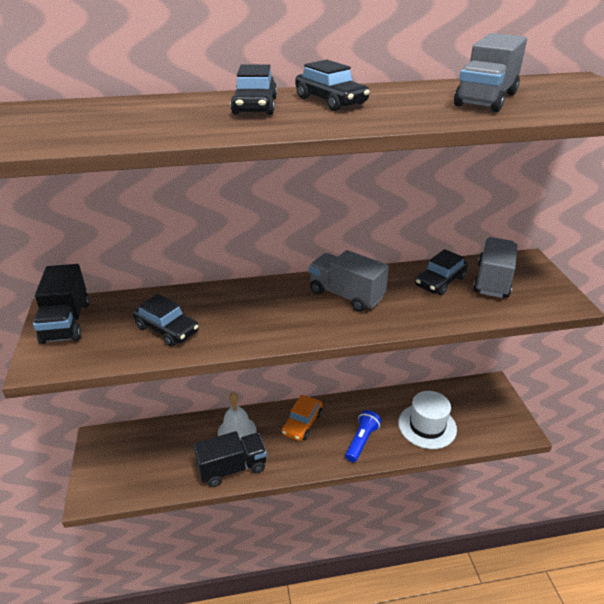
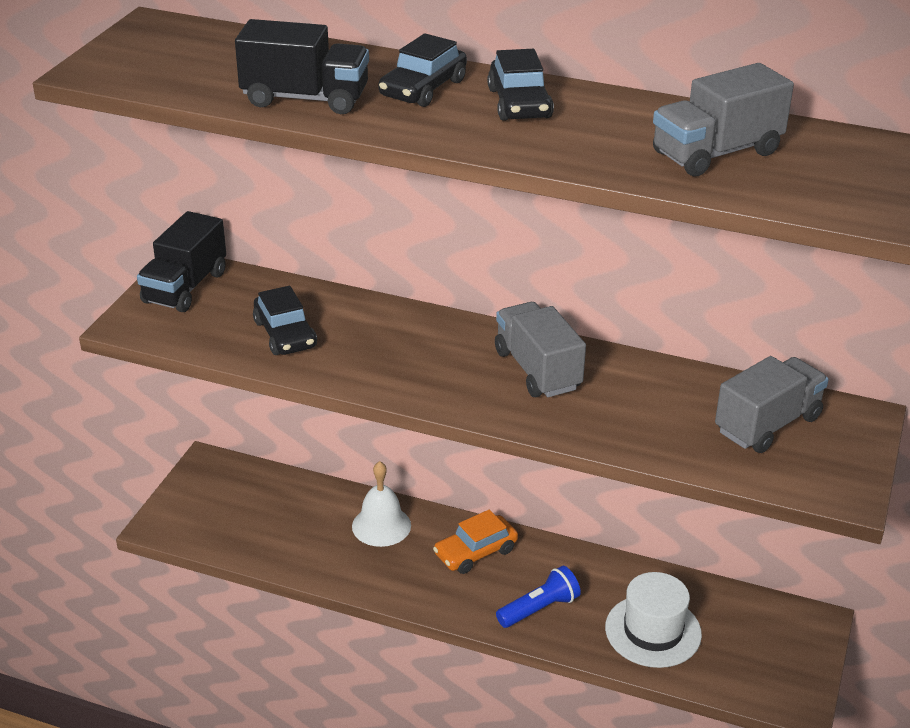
camera: 30 degrees right, 0 degrees up
black truck [194,431,267,487] -> black truck moved to [235,19,369,114]
black car [415,249,468,296] -> none

